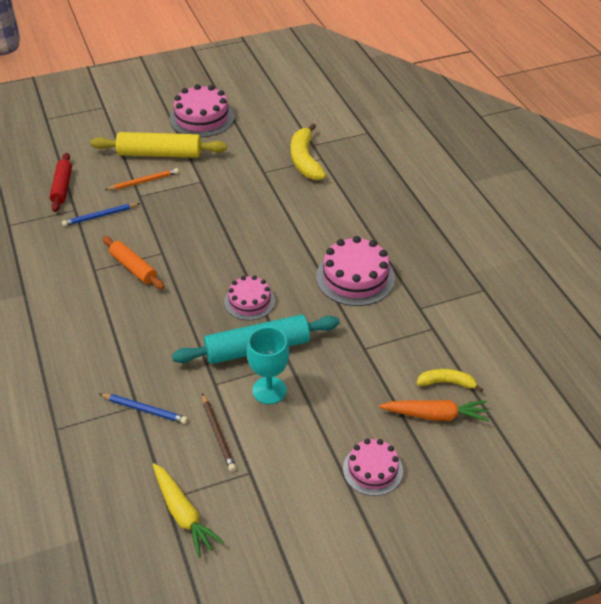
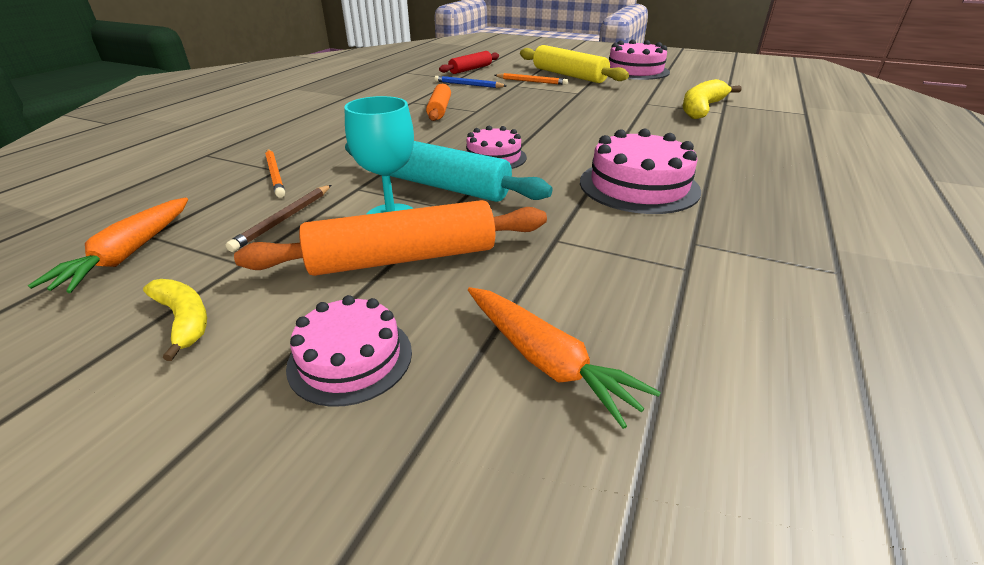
camera: 45 degrees right, 10 degrees down
blue pencil [99,394,188,424] -> orange pencil [265,149,285,198]
yellow carrot [153,463,224,557] -> orange carrot [28,198,188,293]
yellow banana [416,369,483,392] -> yellow banana moved to [143,279,207,361]
none -> orange rolling pin [234,200,547,276]

